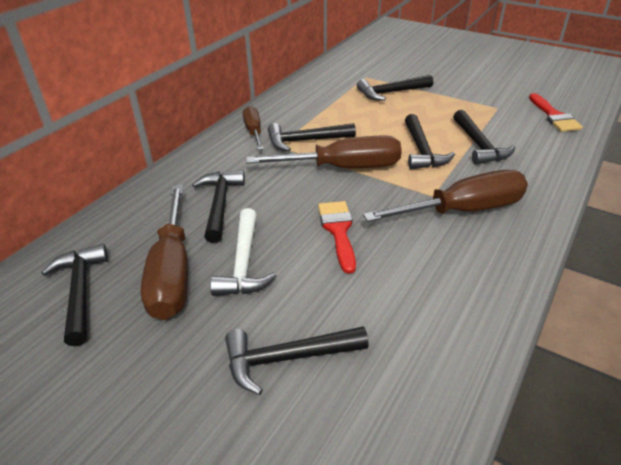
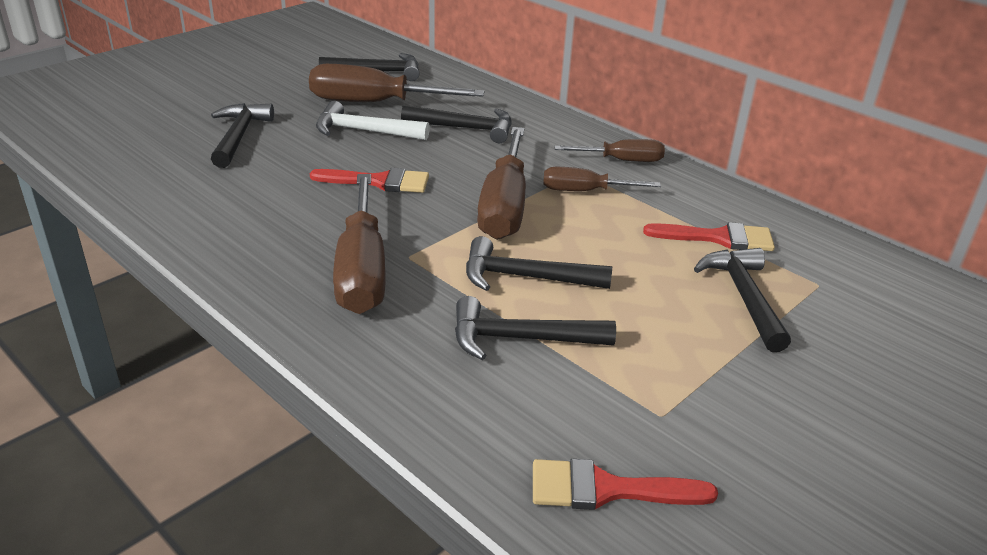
camera: 100 degrees right, 5 degrees down
black hammer [268,123,356,151] -> brown screwdriver [543,167,661,191]
none -> red brush [643,222,775,251]

